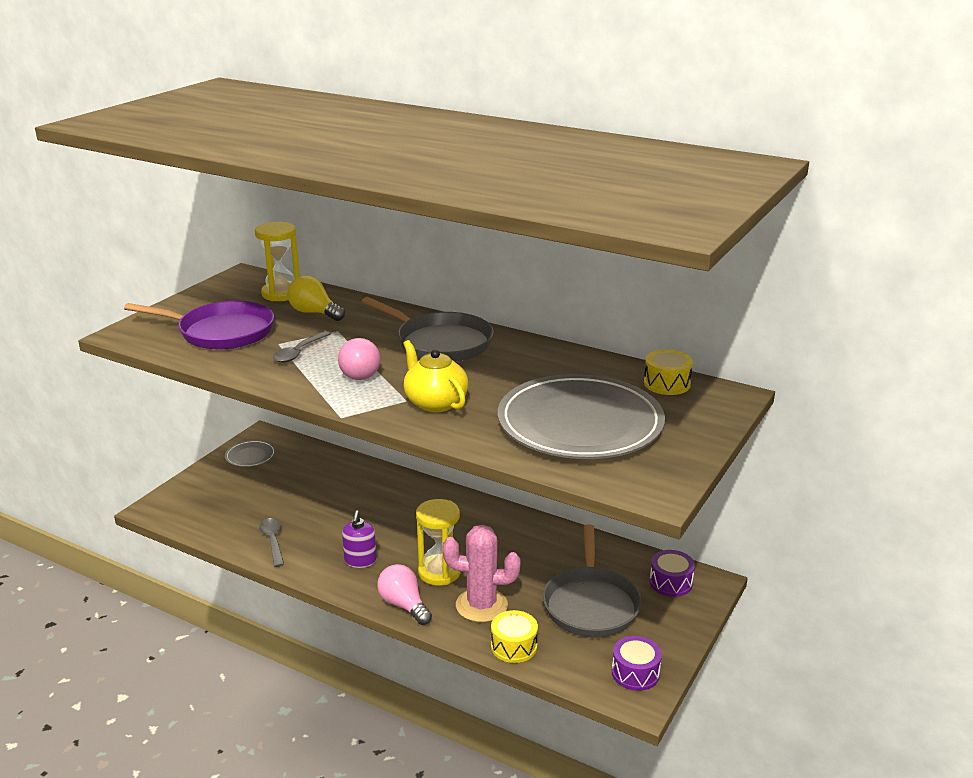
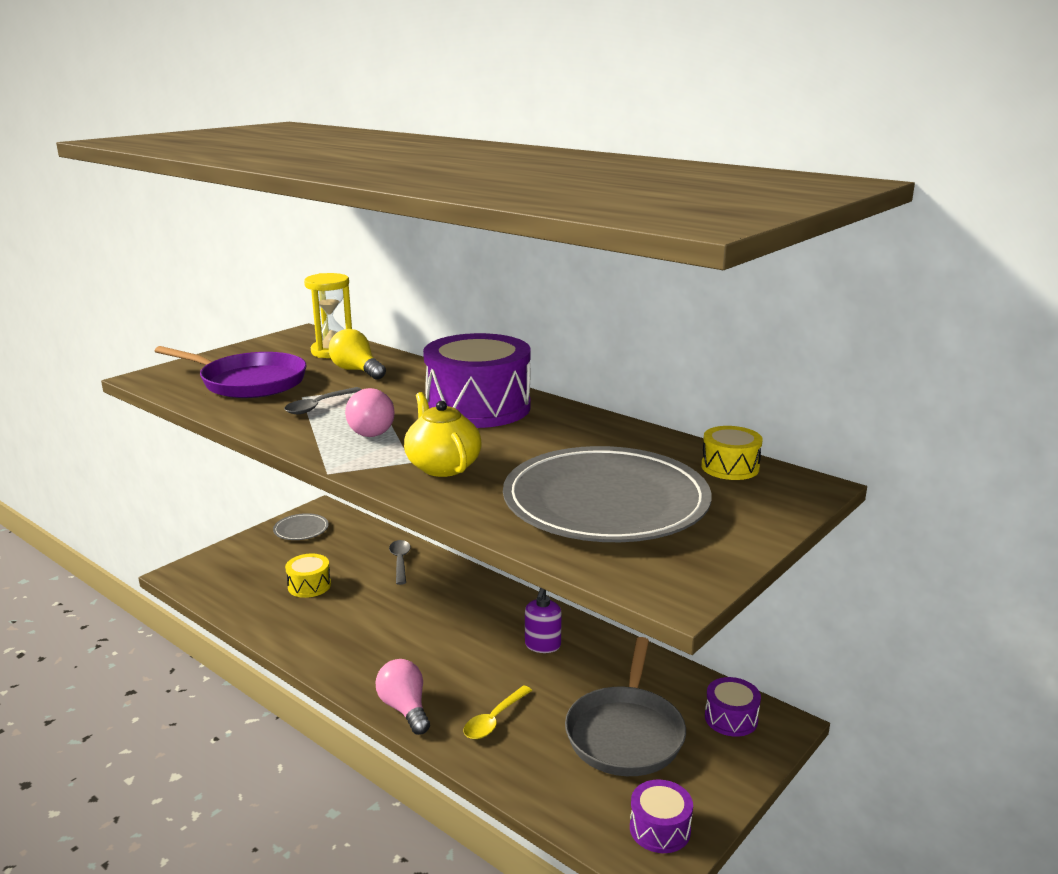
camera: 10 degrees right, 5 degrees down
grey spoon [259,518,284,567] -> grey spoon moved to [389,540,411,585]
purple soap dispenser [342,510,376,568] -> purple soap dispenser moved to [525,588,562,653]
grey pan [362,297,494,362] -> purple drum [423,333,531,428]
yellow hourglass [416,499,460,585] -> none
pink cactus [443,525,521,622] -> yellow spoon [463,685,532,739]
yellow drum [491,610,538,663] -> yellow drum moved to [285,554,331,598]

